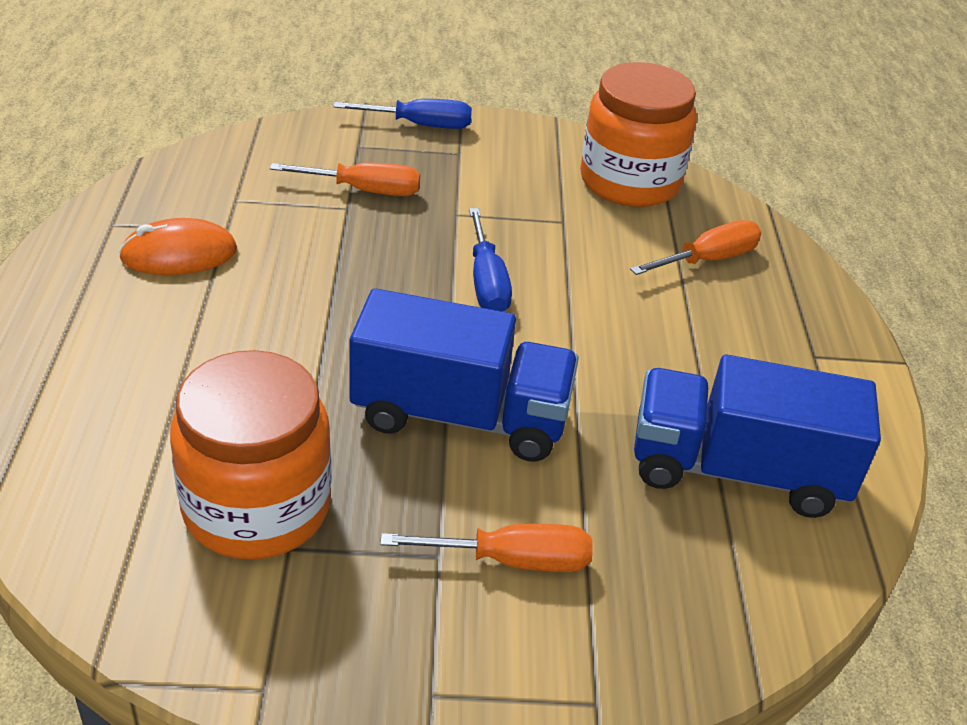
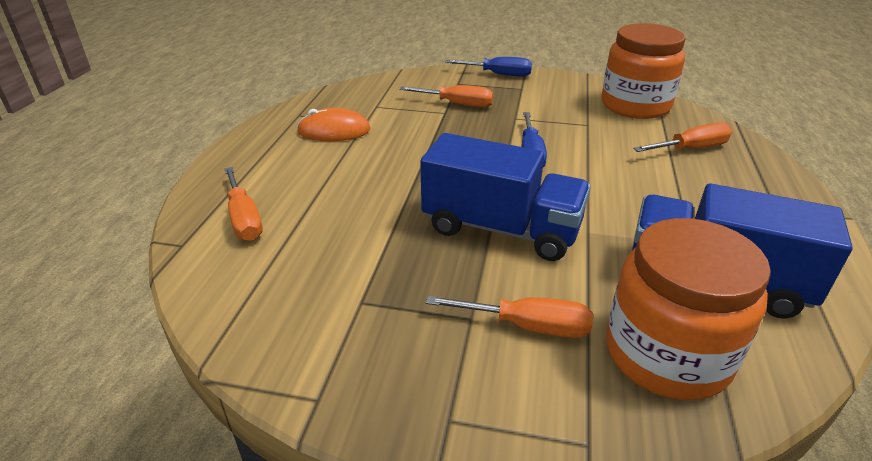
camera: 15 degrees right, 5 degrees down
orange jar [170,350,331,560] -> orange jar moved to [606,218,771,400]
none -> orange screwdriver [224,167,263,241]

